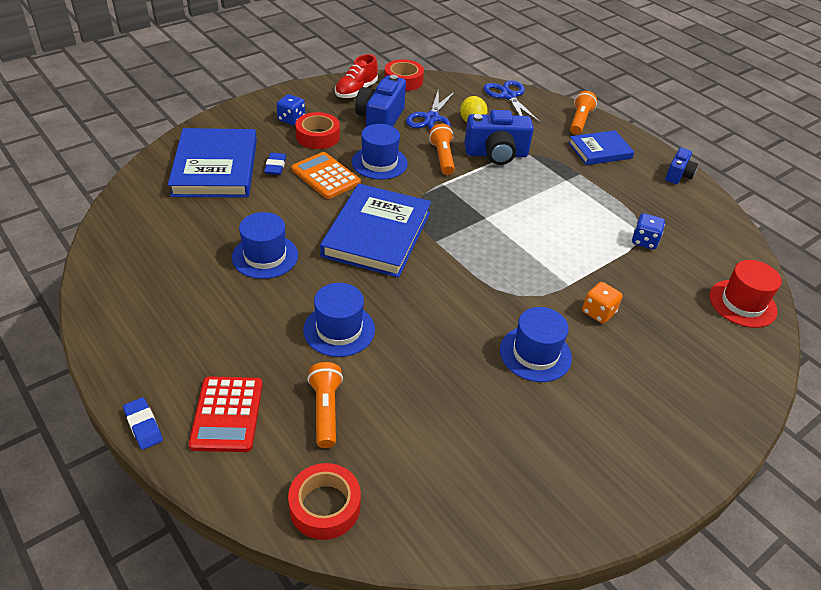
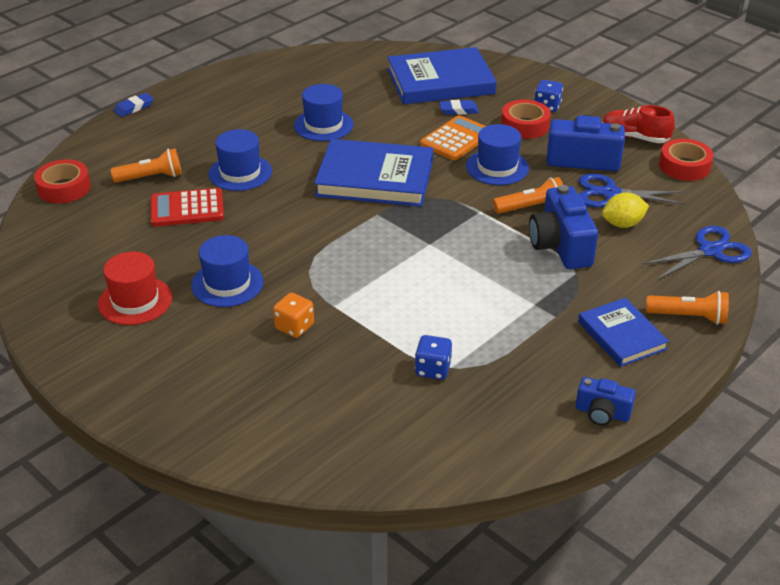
camera: 85 degrees right, 5 degrees down
red calculator [189,376,262,452] -> red calculator moved to [151,188,224,227]
red hat [709,260,782,328] -> red hat moved to [98,252,172,325]

